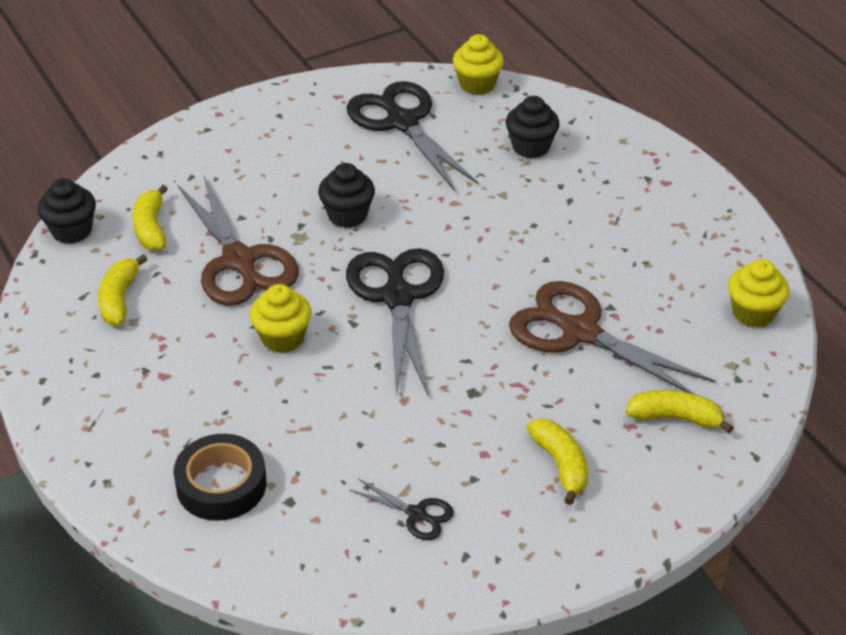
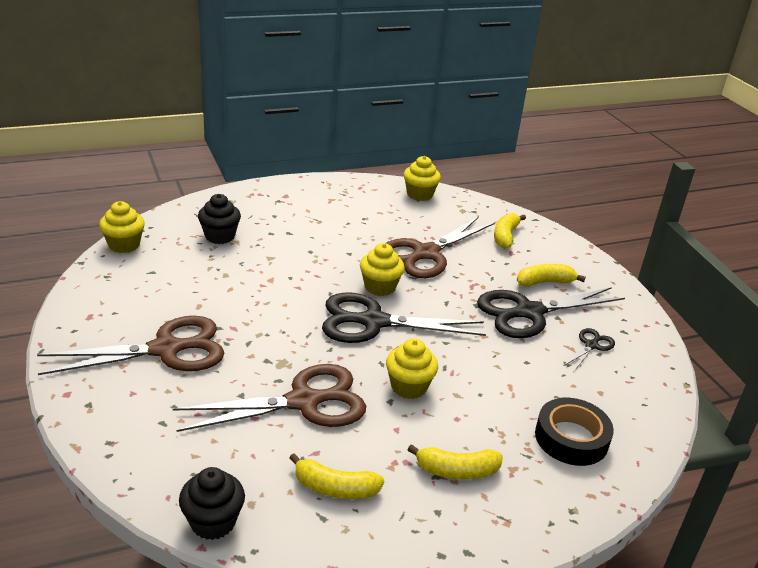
camera: 85 degrees left, 10 degrees down
yellow banana [132,185,168,251] -> yellow banana moved to [407,444,503,479]
black cupcake [318,163,375,228] -> none
black scissors [347,81,479,191] -> black scissors moved to [477,287,625,338]
none -> brown scissors [37,316,224,375]
none -> yellow cupcake [360,243,405,296]

